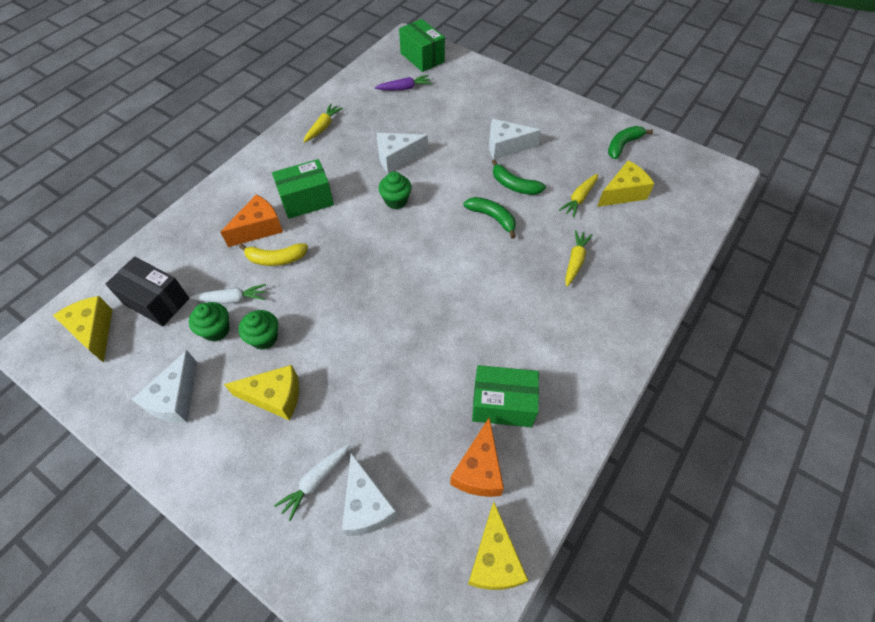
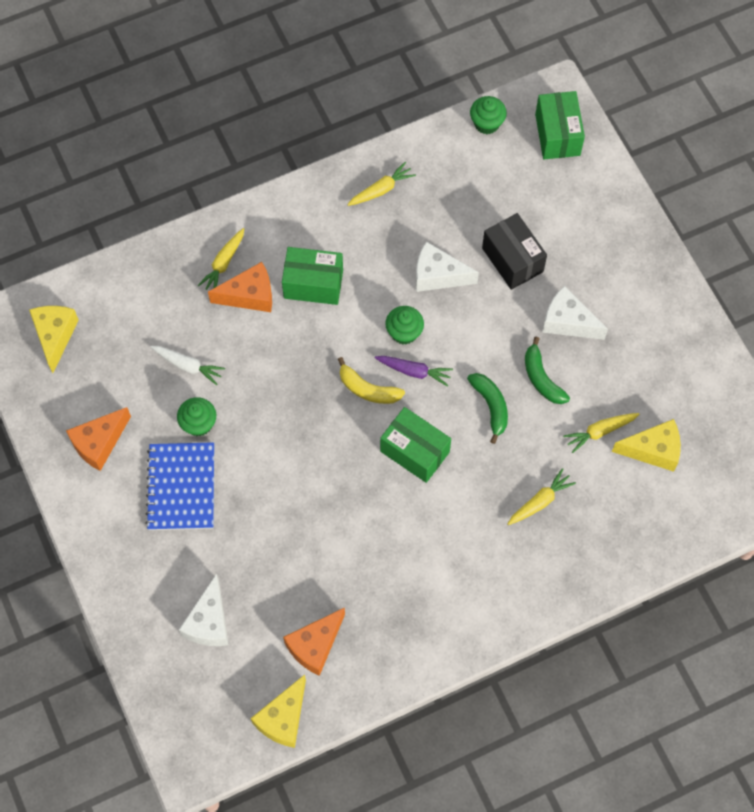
camera: 30 degrees right, 10 degrees up
black box [105,256,189,326] -> black box moved to [482,213,547,290]
white cheese [132,350,197,423] -> orange cheese [66,407,131,471]
green cupcake [189,302,230,342] -> green cupcake moved to [470,96,507,134]
yellow cheese [224,365,299,421] -> blue notebook [145,442,214,530]
yellow banana [239,243,308,266] -> yellow banana moved to [338,357,405,404]
white carrot [274,444,350,521] -> none
purple carrot [374,75,432,90] -> purple carrot moved to [375,356,453,387]
green box [472,365,539,427] -> green box moved to [380,407,451,483]
green banana [608,126,653,159] -> none
none -> yellow carrot [197,228,244,290]

